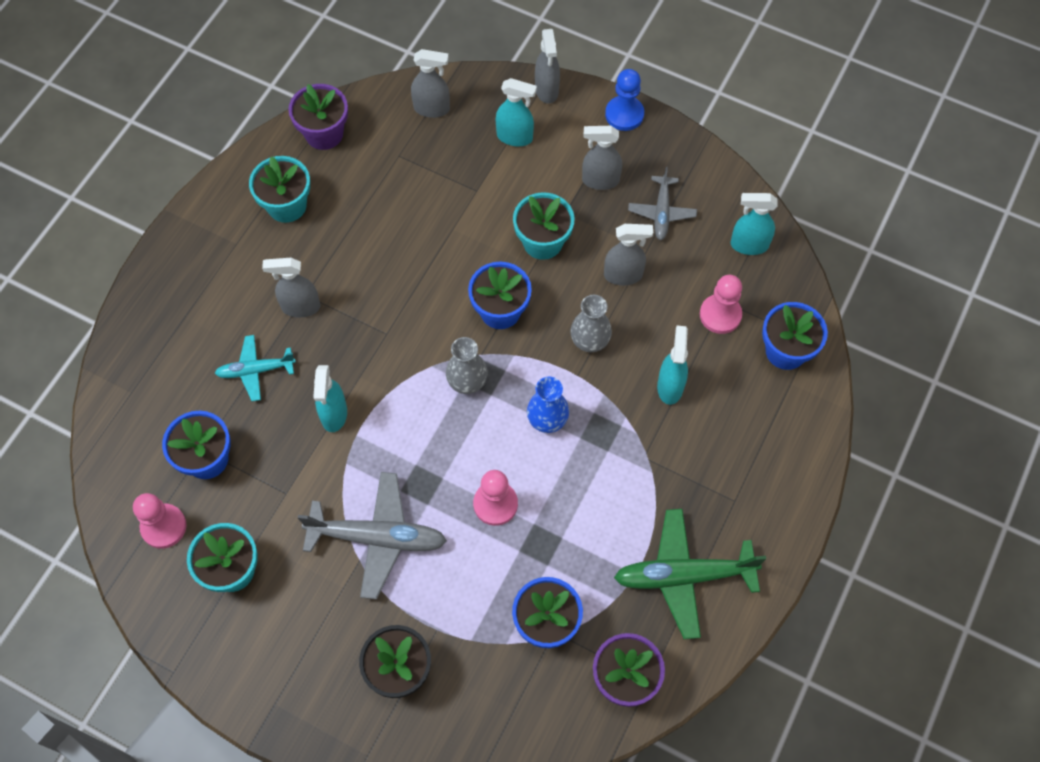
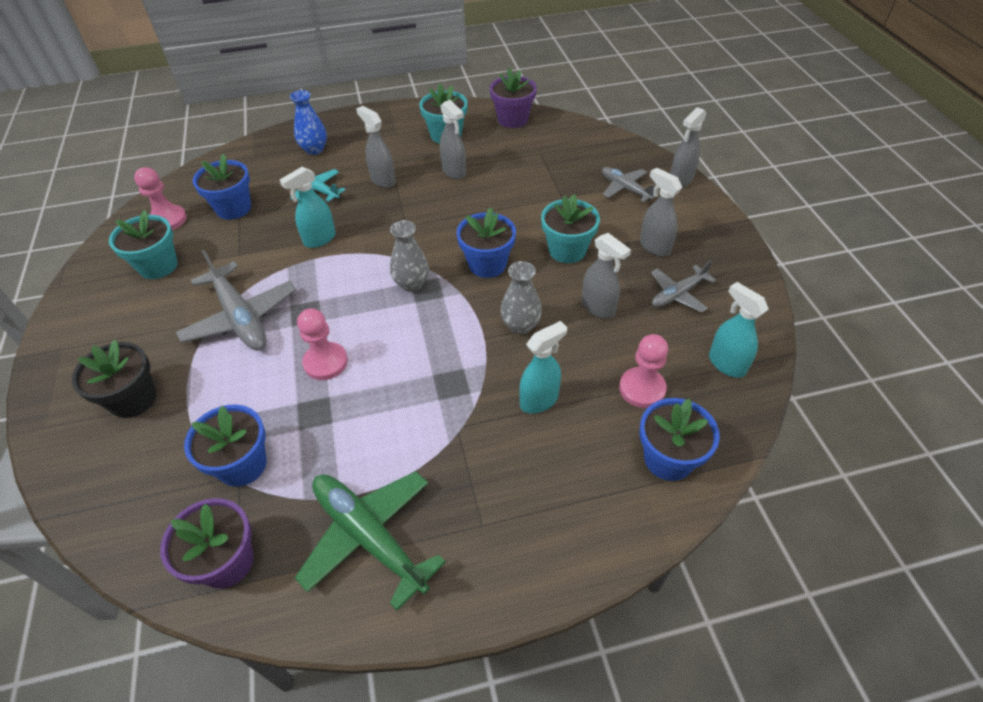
camera: 50 degrees right, 15 degrees down
grey spray bottle [411,49,450,118] -> grey spray bottle moved to [440,100,466,180]
turquoise spray bottle [496,78,537,146] -> grey plane [602,167,659,202]
blue vase [527,377,569,433] -> blue vase moved to [290,90,327,155]
blue pawn [605,69,644,131] -> none

